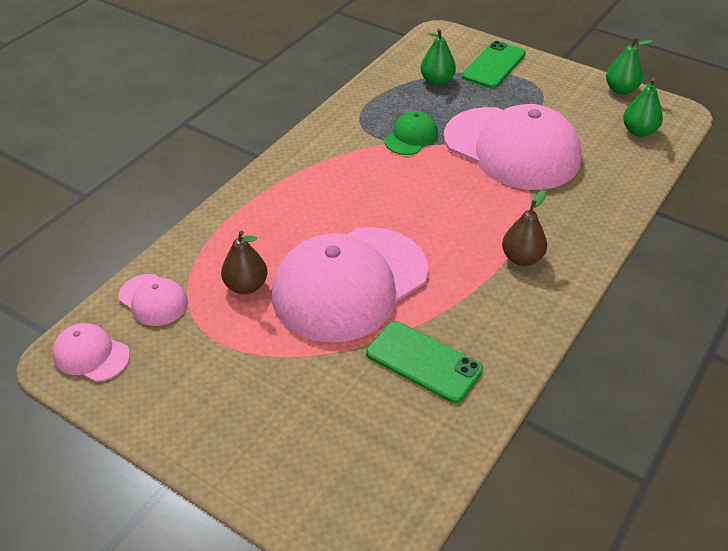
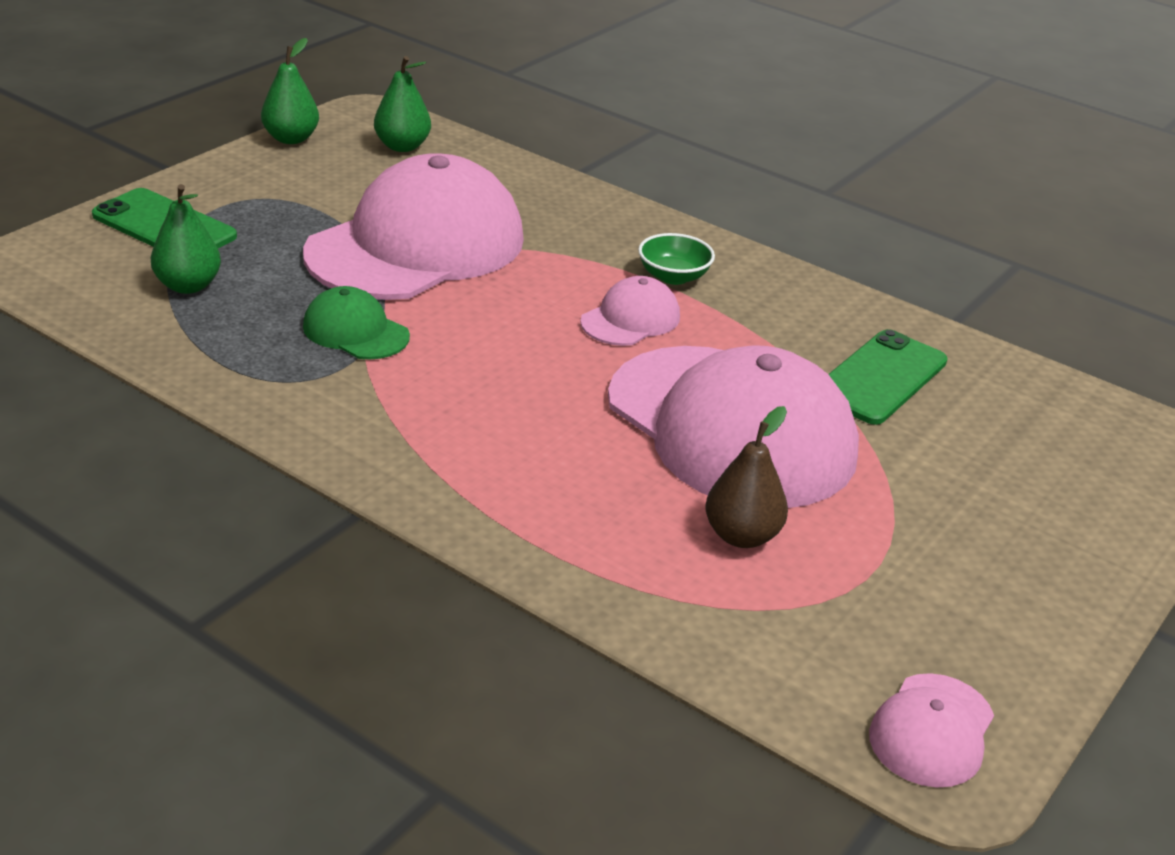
camera: 90 degrees left, 10 degrees down
pink cap [118,274,188,326] -> pink cap moved to [580,276,680,346]
brown pear [502,190,547,266] -> green bowl [638,233,715,285]

